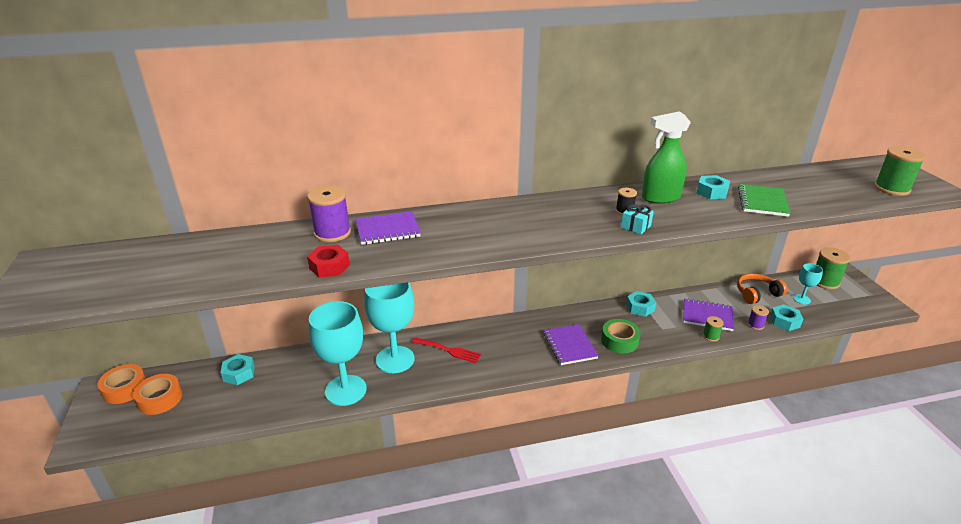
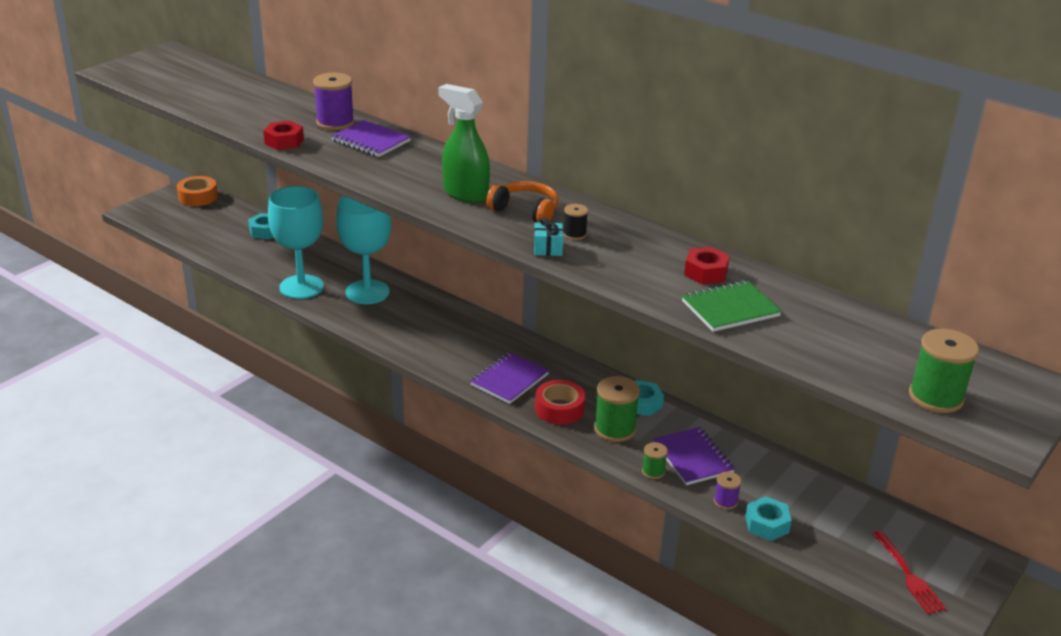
camera: 50 degrees right, 0 degrees up
orange tape [133,374,182,415] -> none
red fork [412,337,481,363] -> red fork moved to [873,531,946,614]
green tape [601,319,640,353] -> red tape [535,380,585,425]
green spray bottle [642,111,691,204] -> green spray bottle moved to [438,84,490,203]
turquoise nut [697,175,730,199] -> red nut [684,247,730,284]
orange headphones [737,274,787,304] -> orange headphones moved to [486,181,558,223]
turquoise goblet [793,263,823,305] -> none
green spool [816,247,851,289] -> green spool moved to [594,376,640,442]

